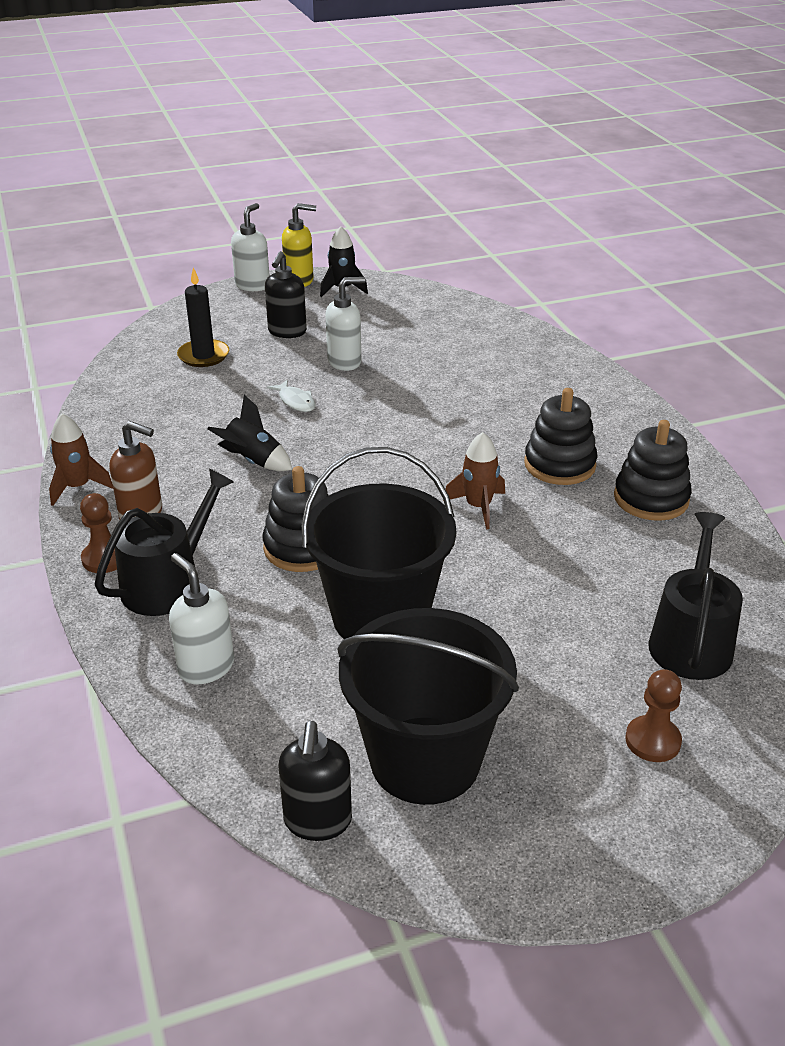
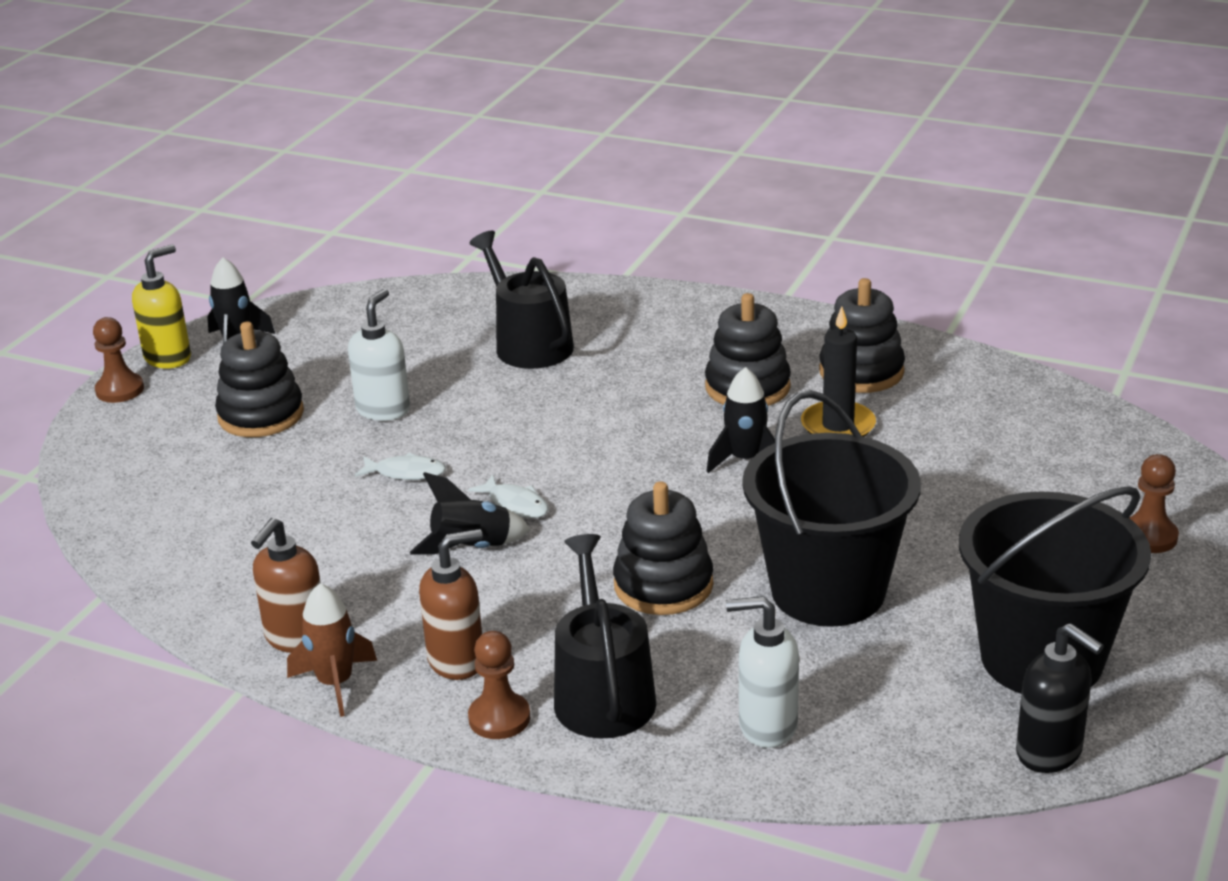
camera: 45 degrees left, 5 degrees down
black candle [177,267,229,367] -> black candle moved to [801,306,876,437]
white soap dispenser [231,203,270,291] -> brown pawn [93,317,144,403]
black soap dispenser [265,251,307,338] -> black stacking toy [215,322,304,437]
brown rocket [443,432,505,529] -> black rocket [706,367,775,473]
black watering can [648,512,743,680] -> black watering can moved to [470,231,574,369]
none -> brown soap dispenser [251,518,321,653]
none -> white fish [468,474,549,518]

